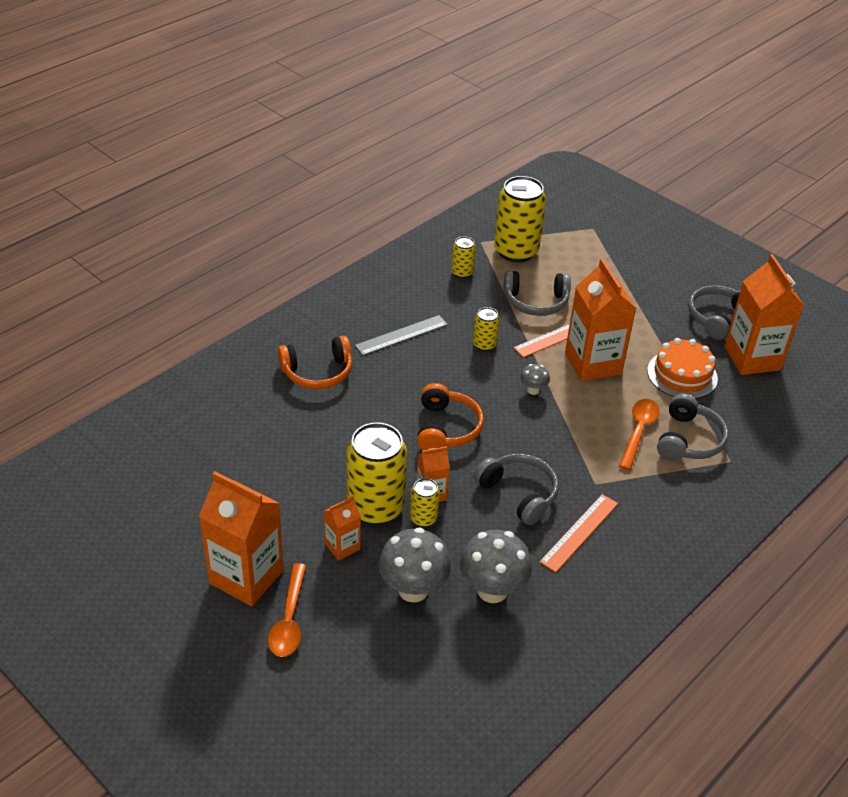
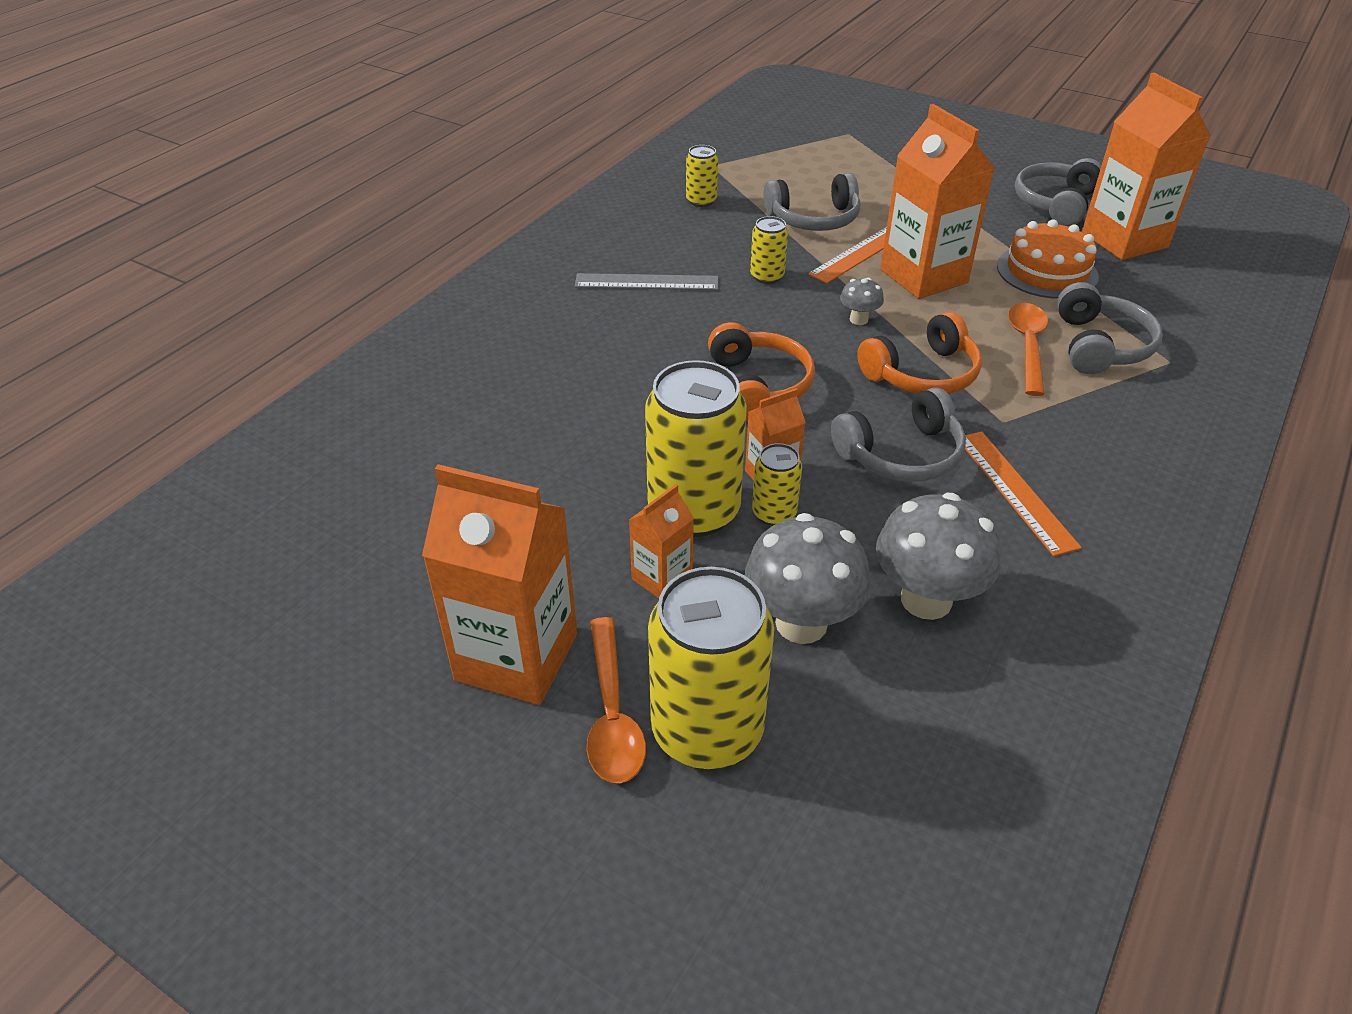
camera: 10 degrees left, 0 degrees up
orange headphones [278,336,352,389] -> orange headphones moved to [857,312,982,394]
grey ruler [355,315,448,356] -> grey ruler turned 45 degrees clockwise [575,273,718,290]
grey headphones [474,454,559,525] -> grey headphones turned 120 degrees clockwise [831,387,966,482]
yellow can [494,176,546,262] -> yellow can moved to [648,567,774,769]
orange ruler [539,494,618,573] -> orange ruler turned 45 degrees counterclockwise [965,431,1082,556]

